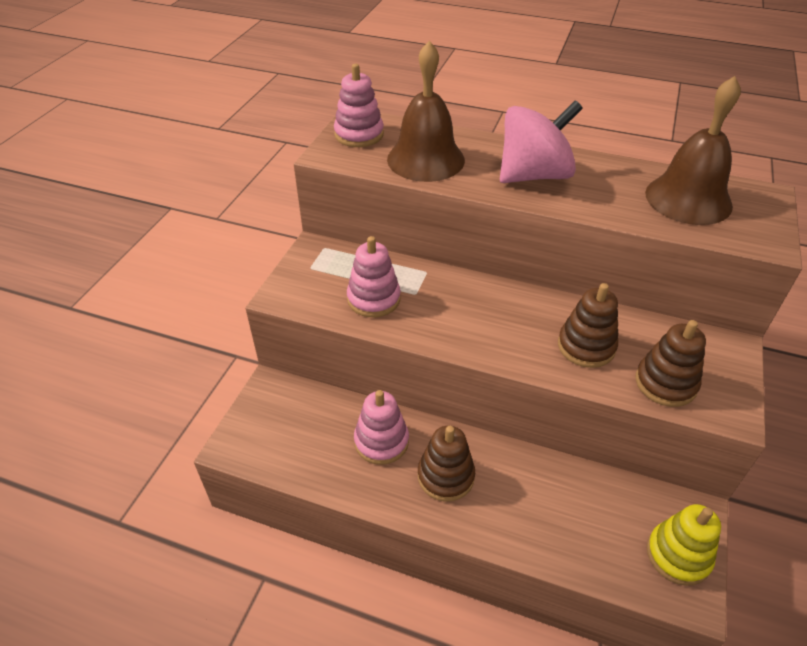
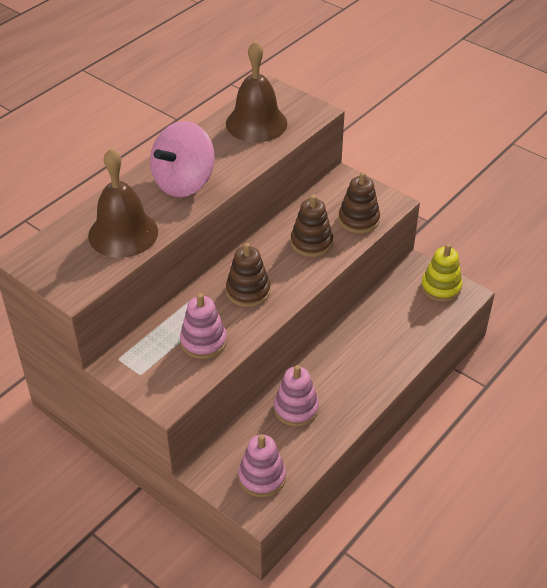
camera: 70 degrees left, 0 degrees up
pink stacking toy [334,64,384,147] -> pink stacking toy moved to [238,434,286,497]
brown stacking toy [418,426,475,502] -> brown stacking toy moved to [226,243,270,307]
pink spinning top [500,100,583,183] -> pink spinning top turned 135 degrees counterclockwise [150,121,215,197]

